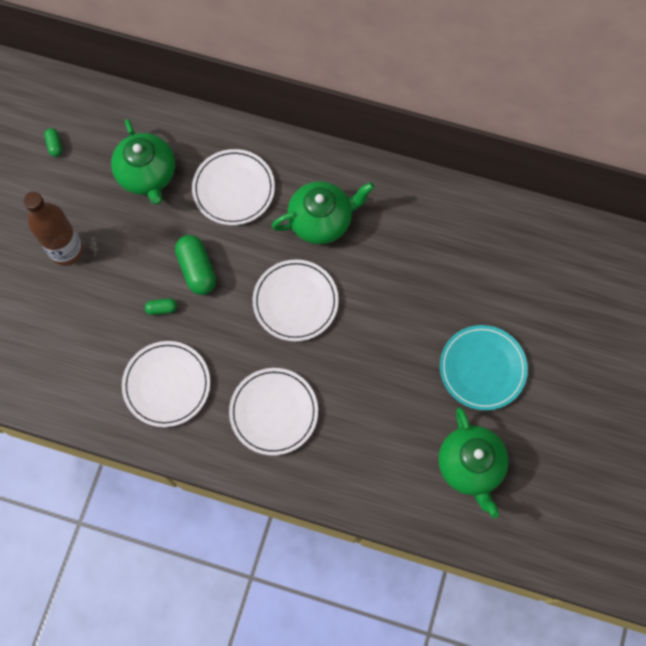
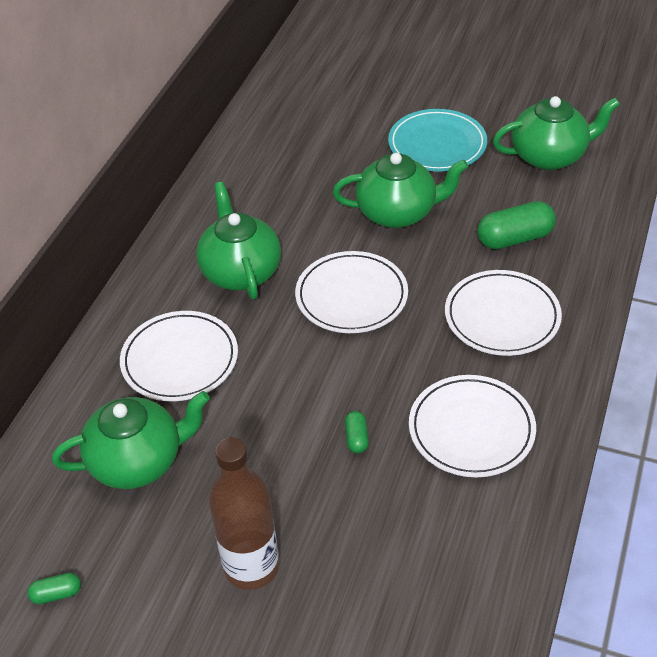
camera: 85 degrees left, 25 degrees down
green capsule [175,235,216,295] -> green capsule moved to [477,201,556,249]
none -> green teapot [333,153,468,228]

